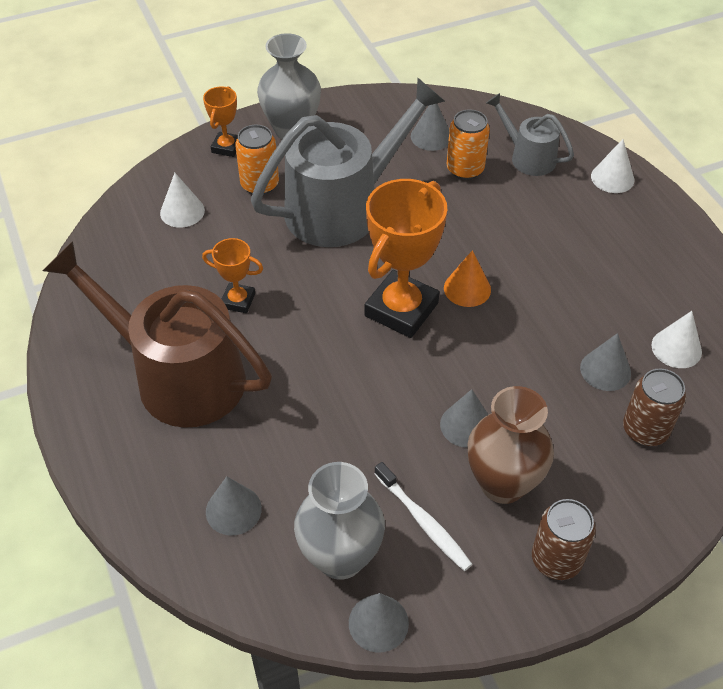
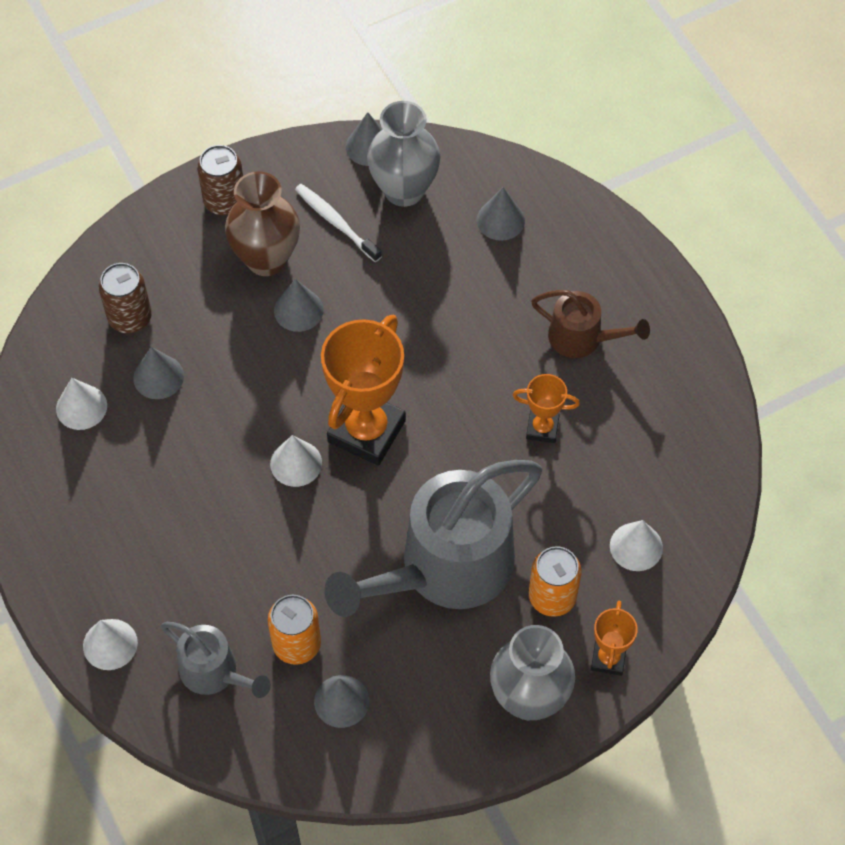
camera: 175 degrees right, 10 degrees up
brown watering can [43,241,272,428] -> brown watering can [531,290,650,358], size x0.50
orange cone [444,250,491,307] -> white cone [270,435,322,487]

